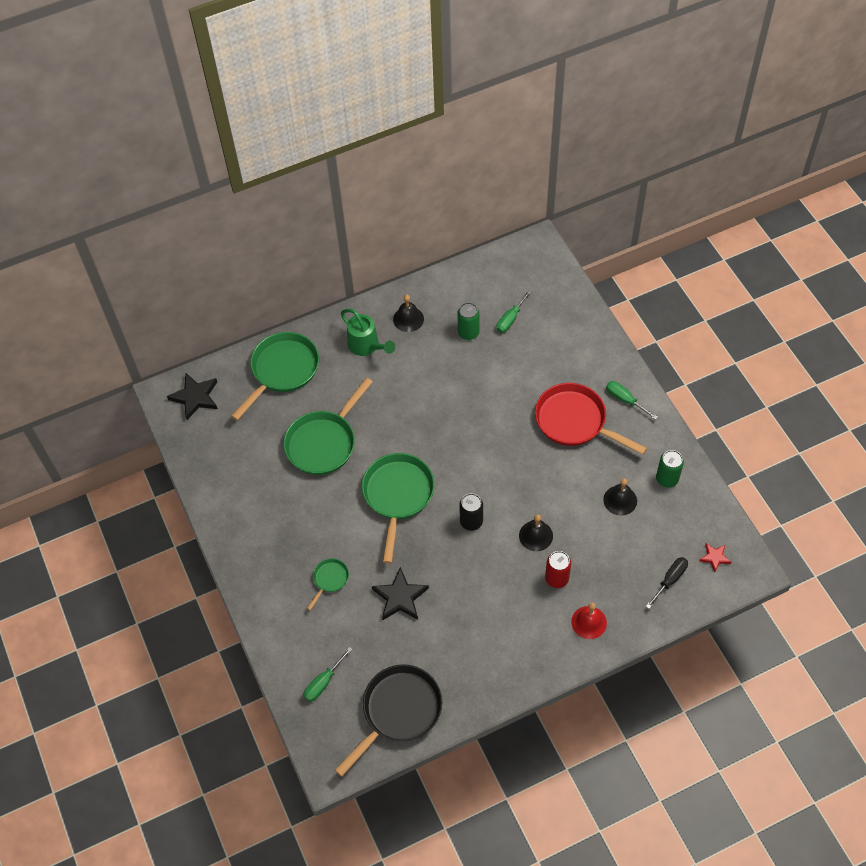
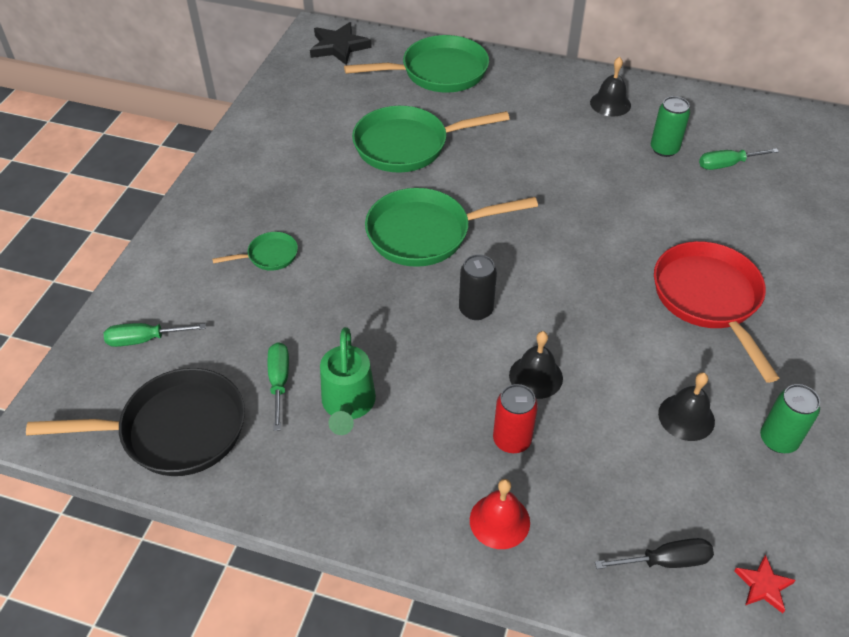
camera: 40 degrees right, 10 degrees down
green watering can [341,309,395,356] -> green watering can moved to [320,327,376,435]
green pan [362,453,435,564] -> green pan turned 150 degrees counterclockwise [365,188,538,267]
black star [372,567,429,620] -> none
green screwdriver [606,381,658,420] -> green screwdriver moved to [268,342,289,431]

